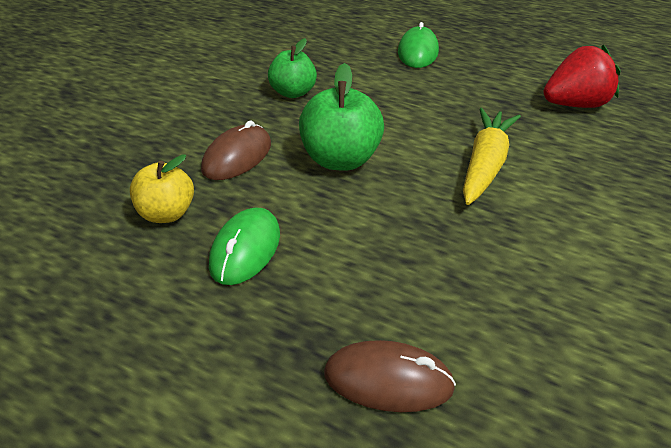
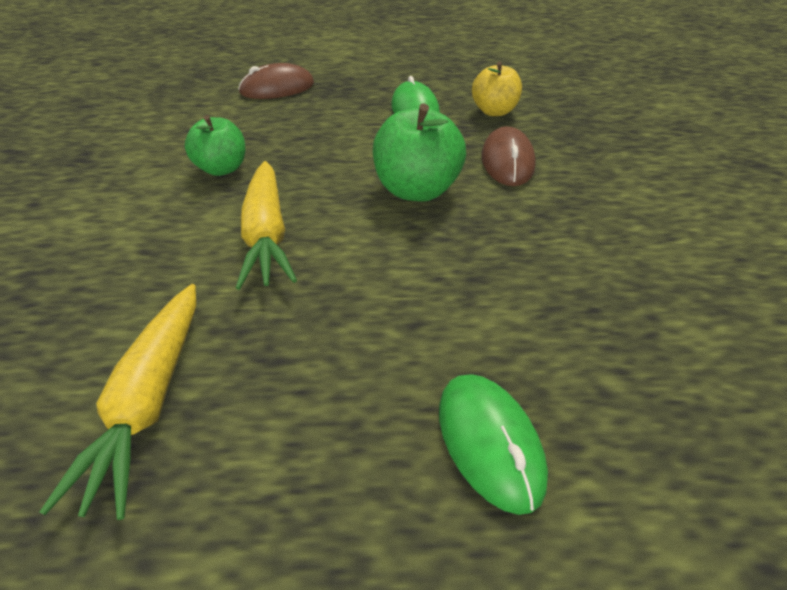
camera: 150 degrees right, 5 degrees up
green apple [268,38,317,98] -> green apple moved to [185,115,245,176]
red strawberry [543,45,620,108] -> yellow carrot [39,284,196,520]

